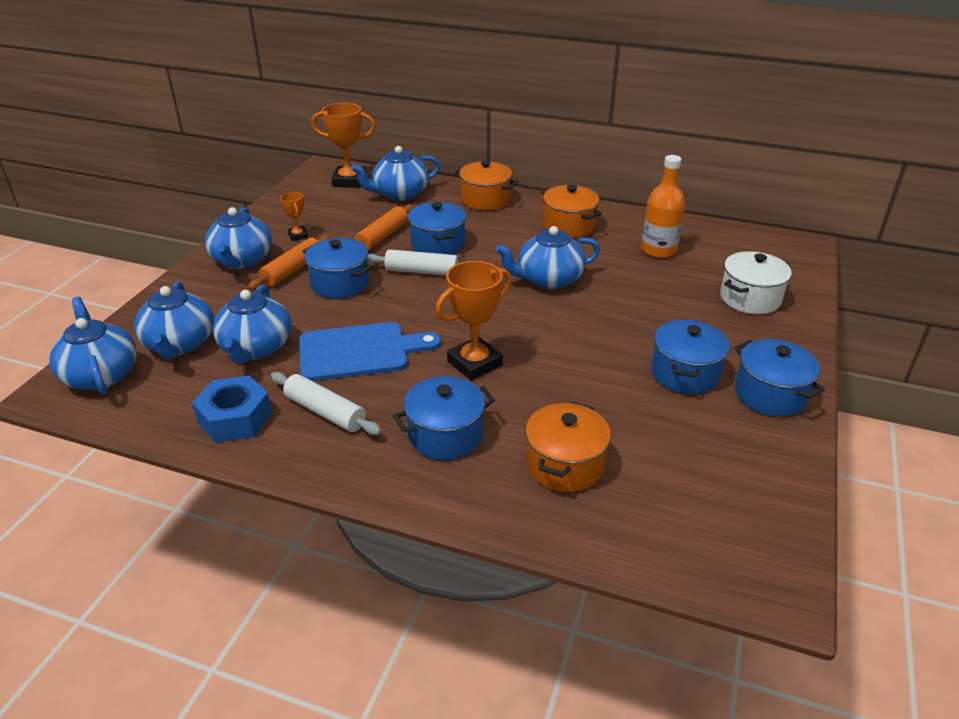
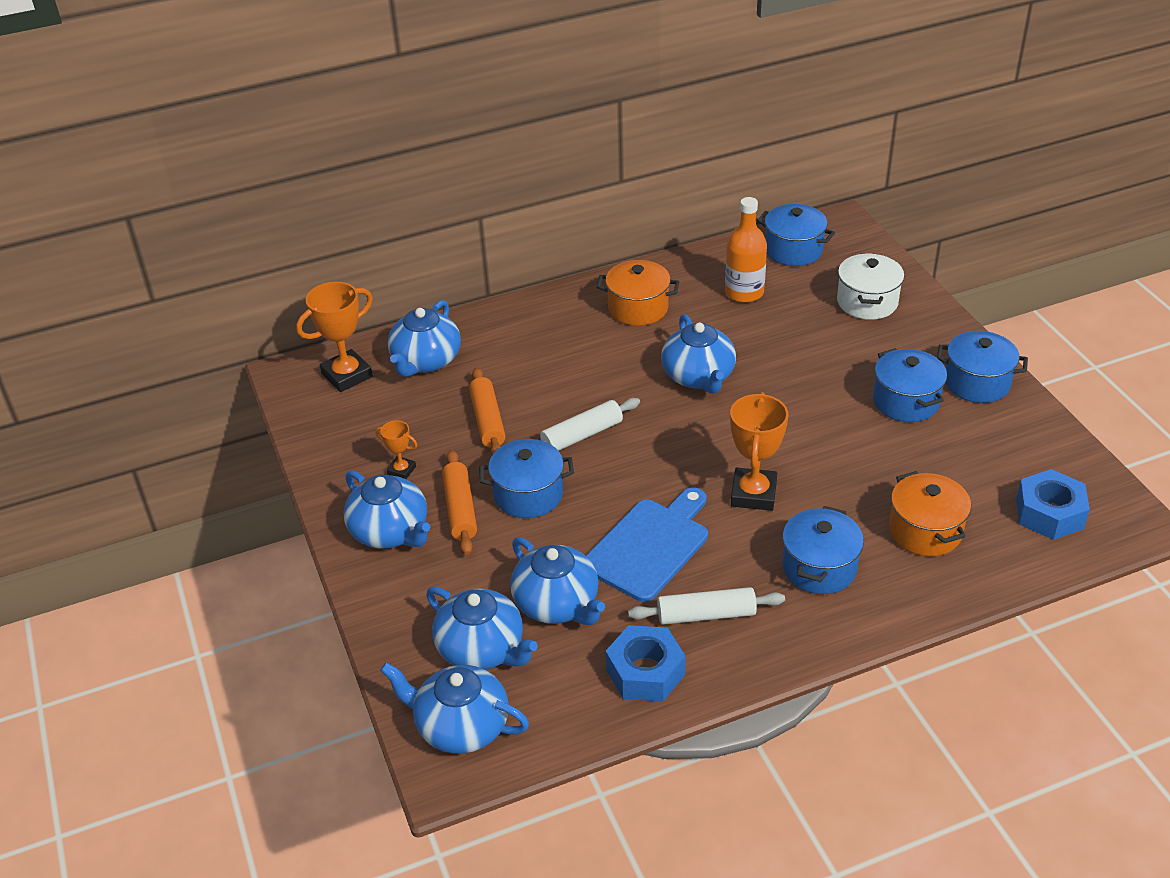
camera: 40 degrees left, 5 degrees up
blue pot [408,202,466,255] -> blue pot moved to [757,204,835,266]
orange pot [454,160,518,211] -> none
blue teapot [495,226,600,289] -> blue teapot turned 45 degrees counterclockwise [661,314,736,394]
none -> blue nut [1016,469,1090,540]

